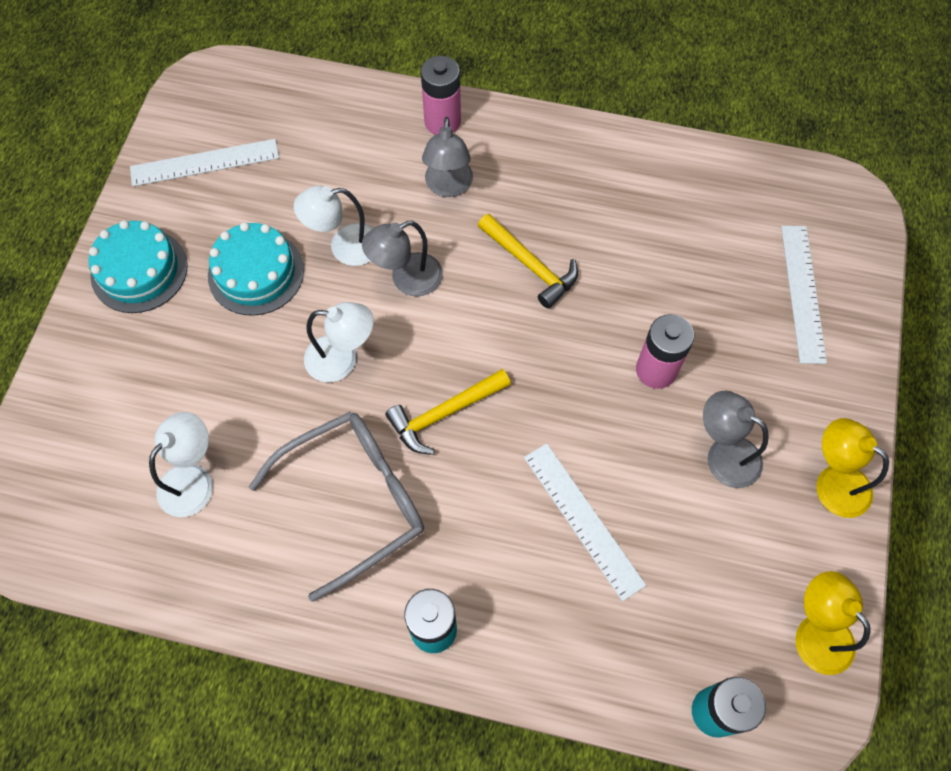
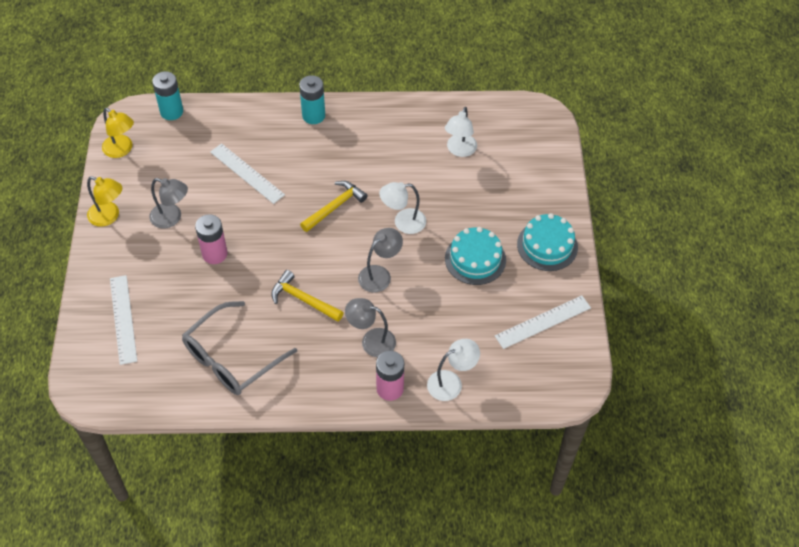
camera: 165 degrees right, 10 degrees down
grey glasses [249,412,424,602] -> grey glasses moved to [182,301,297,395]
white lamp [294,186,373,266] -> white lamp moved to [427,339,480,401]
grey lamp [422,117,473,197] -> grey lamp turned 60 degrees counterclockwise [345,298,396,357]

